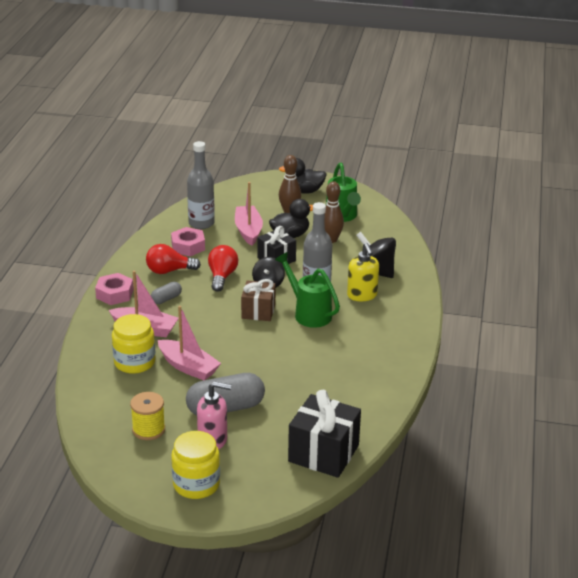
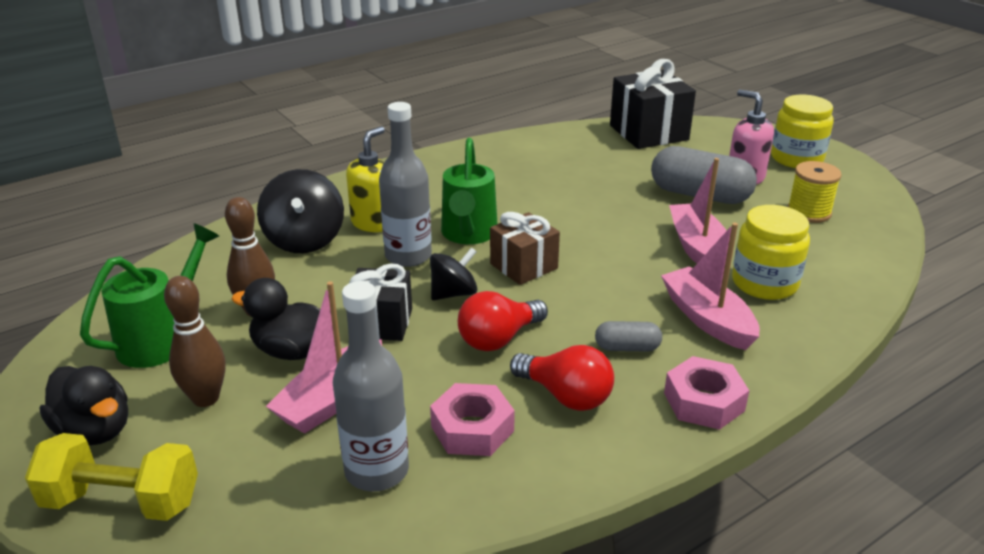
camera: 135 degrees left, 0 degrees up
none -> yellow dumbbell [25,433,198,521]

